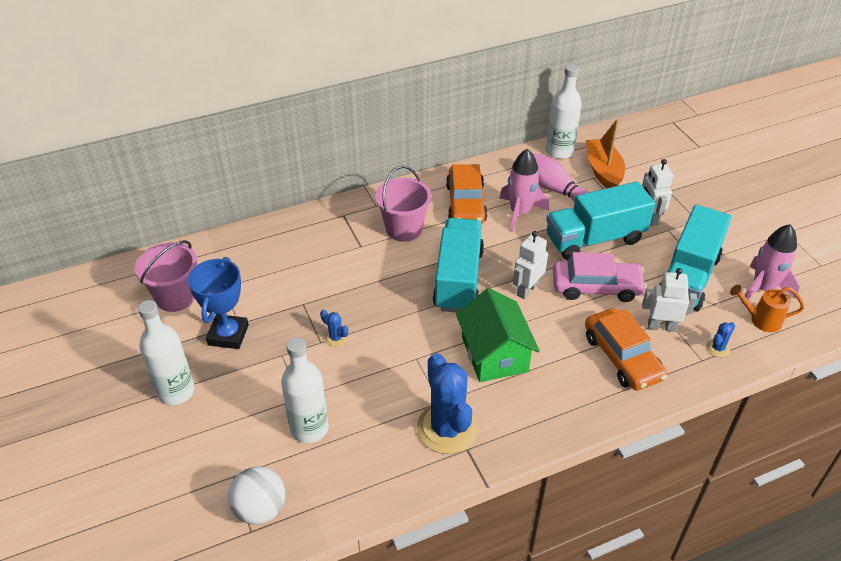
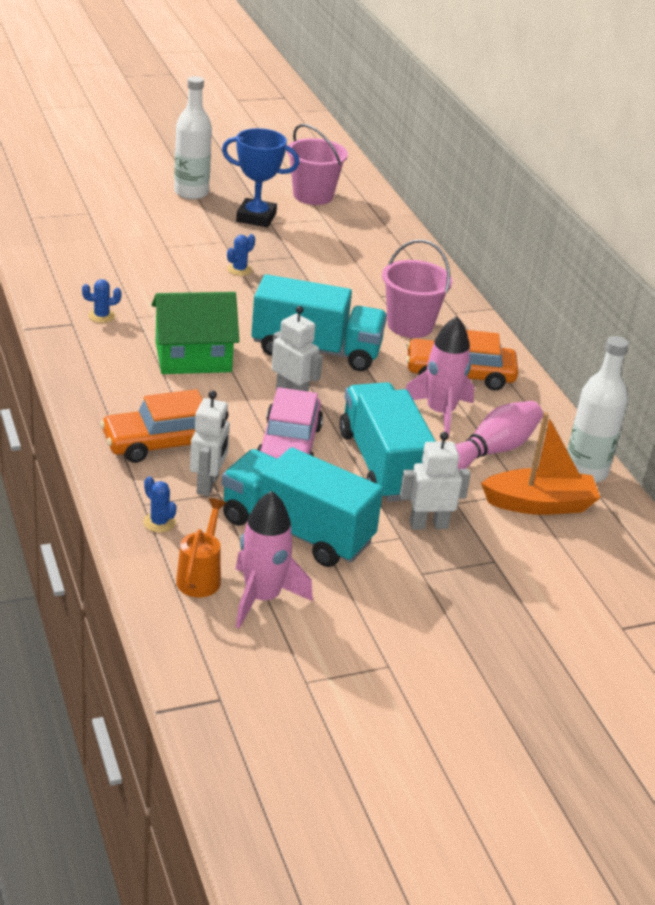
camera: 90 degrees right, 10 degrees down
white ball [228,467,285,525] -> none
white bottle [281,337,329,443] -> none
blue cactus [417,353,478,454] -> blue cactus [82,279,122,323], size x0.41

